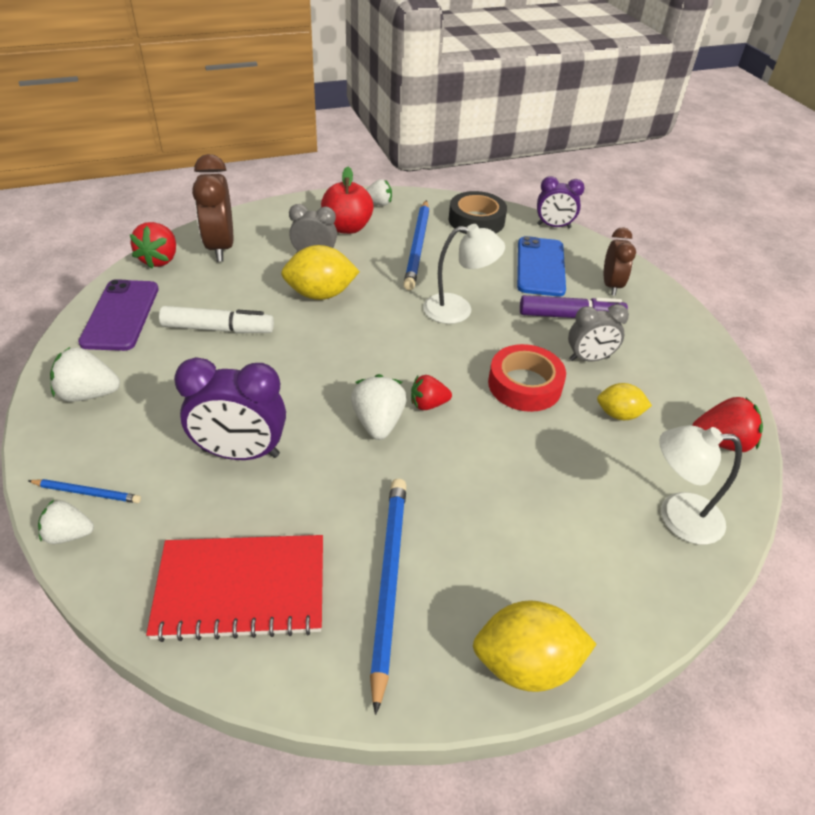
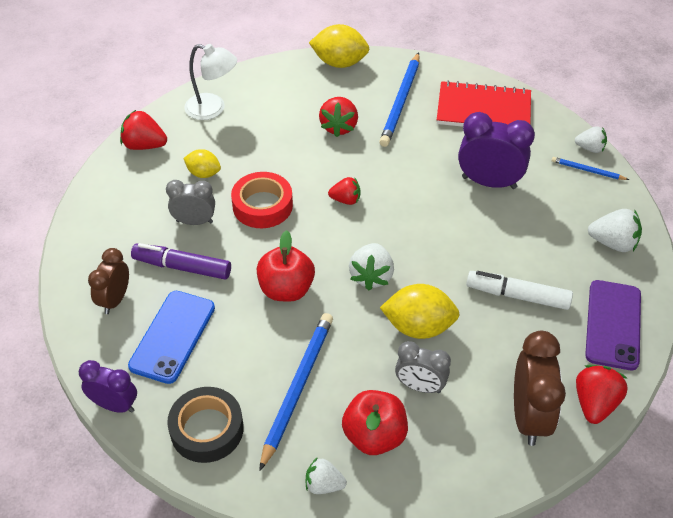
camera: 165 degrees left, 5 degrees up
white strawberry [351,374,407,440] -> white strawberry moved to [349,243,394,291]
white lamp [423,224,505,324] -> red apple [257,230,315,302]
none -> red strawberry [319,97,358,137]

